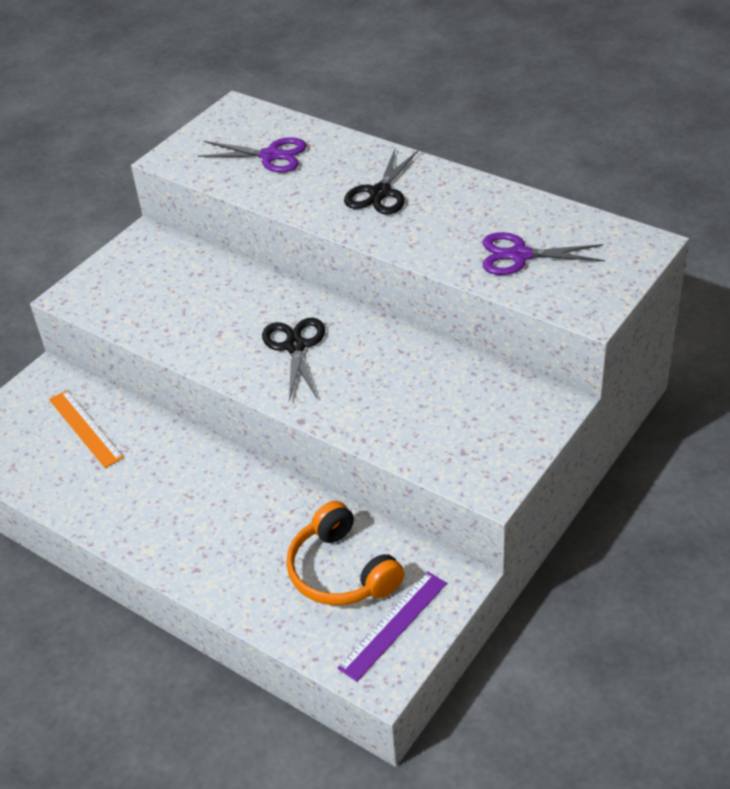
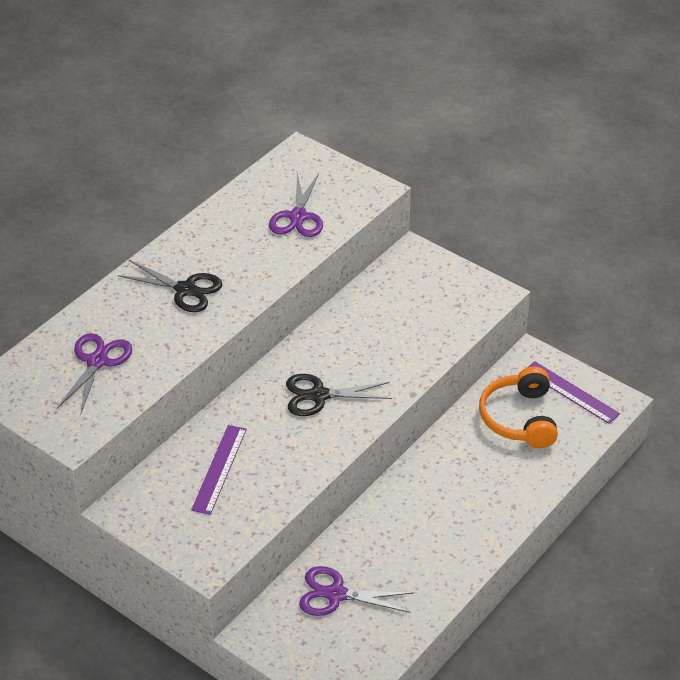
camera: 90 degrees left, 0 degrees up
orange ruler [49,390,124,468] -> purple scissors [299,566,414,616]
orange headphones [286,501,404,605] -> orange headphones turned 120 degrees clockwise [479,367,558,448]
none -> purple ruler [191,425,247,515]

